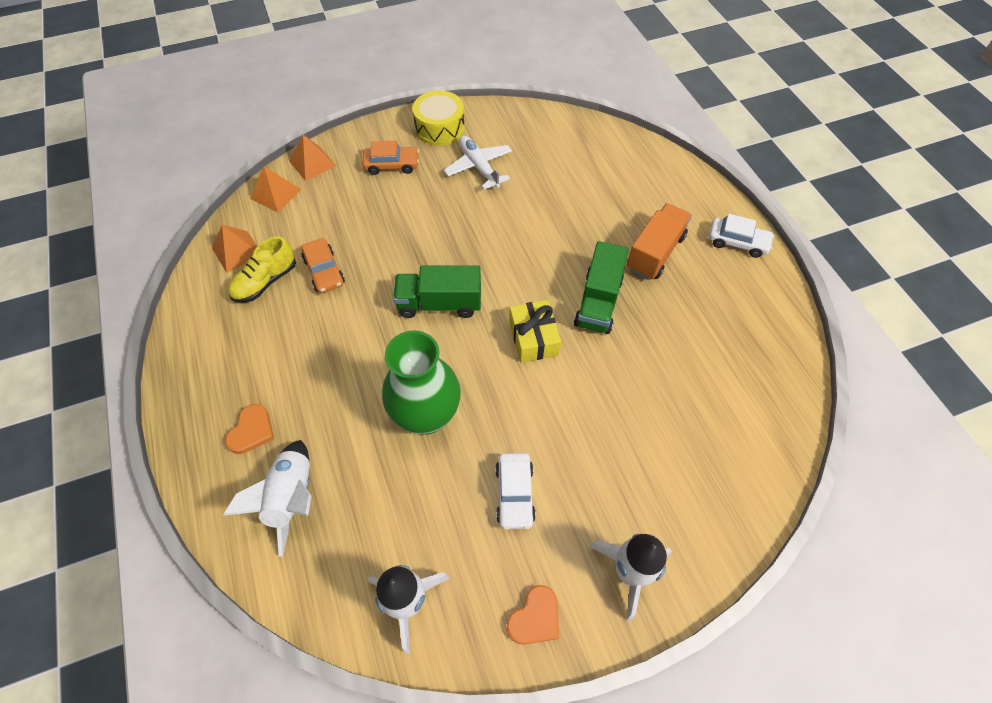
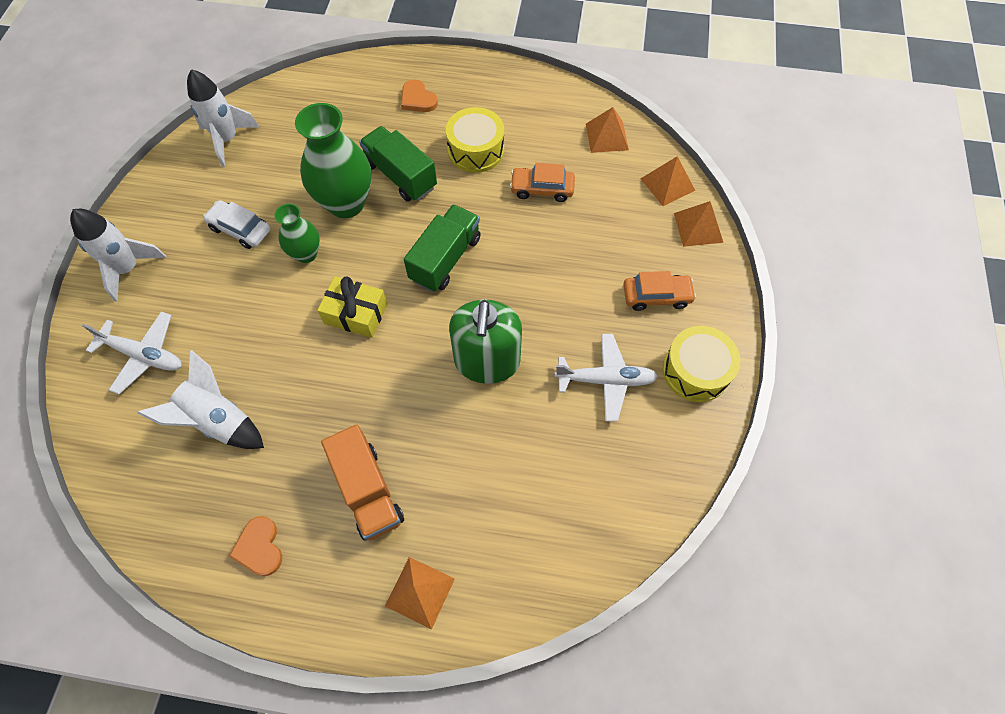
camera: 120 degrees right, 5 degrees up
white rocket [223,440,312,556] -> white rocket moved to [138,350,264,449]
yellow shoe [228,236,296,303] -> none
orange car [362,141,419,175] -> orange car turned 120 degrees counterclockwise [623,271,696,311]
orange heart [507,585,559,645] -> orange heart moved to [229,516,282,576]
green truck [574,241,629,334] -> green truck moved to [359,126,437,202]
white car [709,214,775,258] -> none
none -> white plane [82,312,182,394]
none -> green vase [274,204,320,263]
none -> orange pyramid [385,557,455,629]
none -> yellow drum [446,107,504,173]
none -> green soap dispenser [449,300,522,384]

